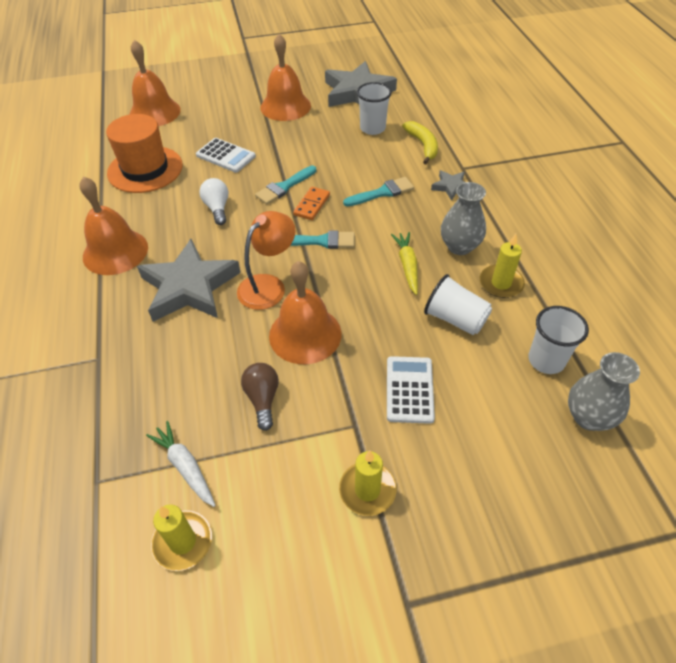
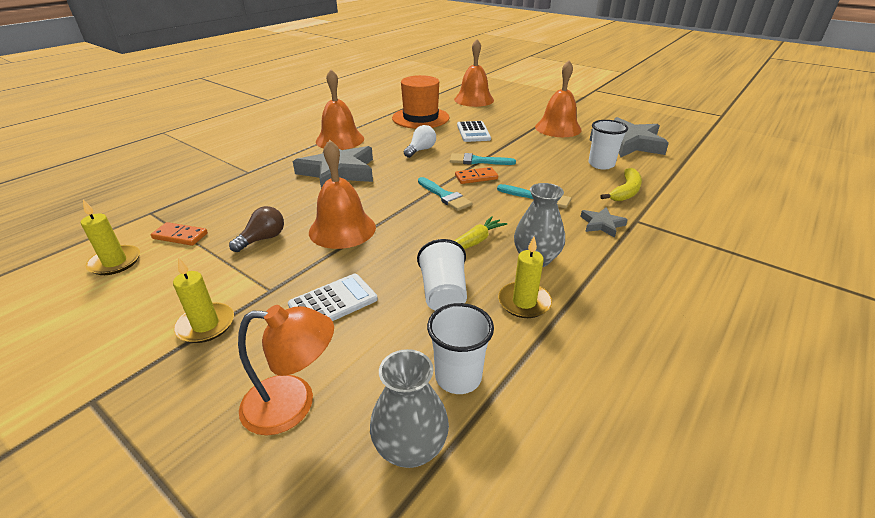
camera: 50 degrees right, 15 degrees down
white carrot [146,421,216,507] -> orange domino [151,222,208,246]
orange lamp [237,211,296,310] -> orange lamp moved to [238,305,334,435]

